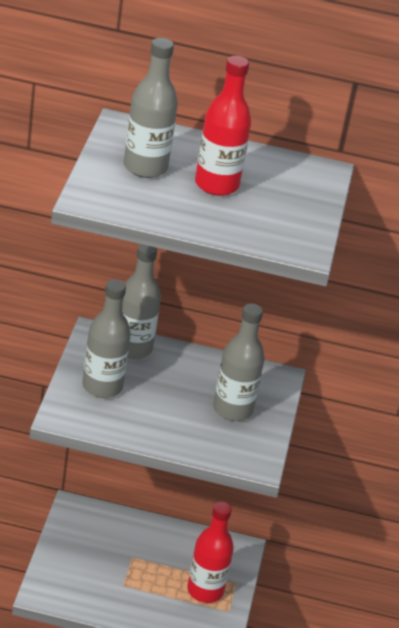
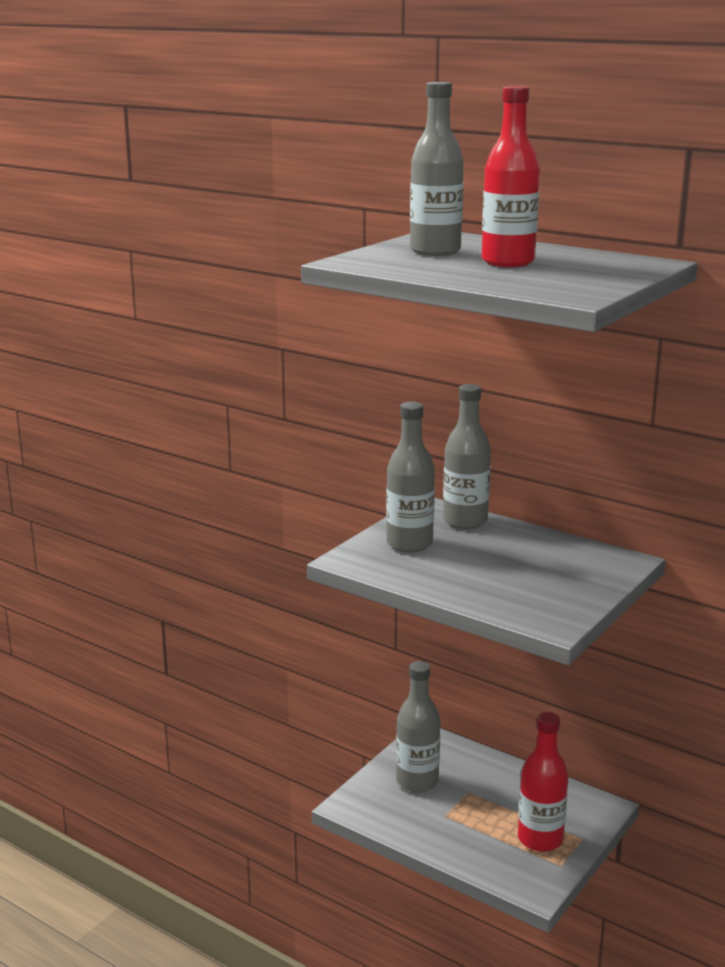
camera: 30 degrees right, 15 degrees down
grey bottle [213,304,265,421] -> grey bottle moved to [396,661,440,792]

